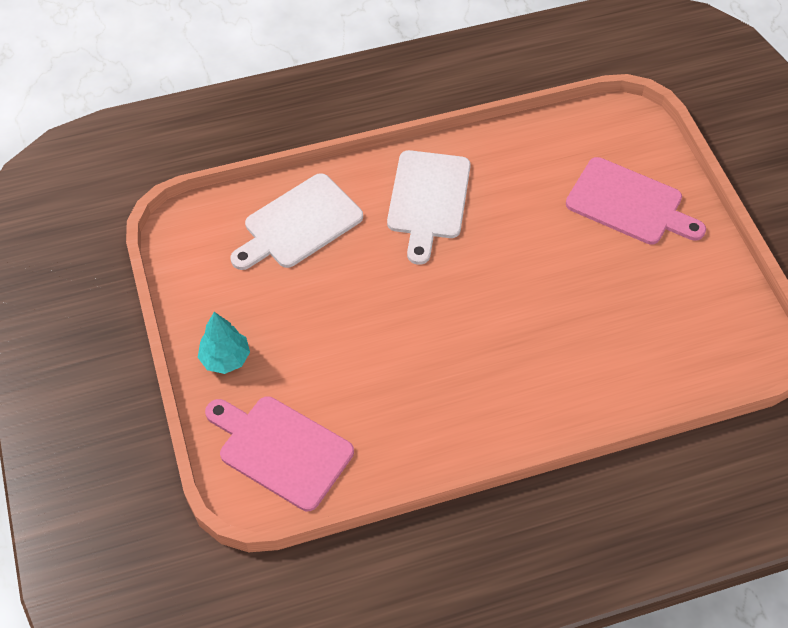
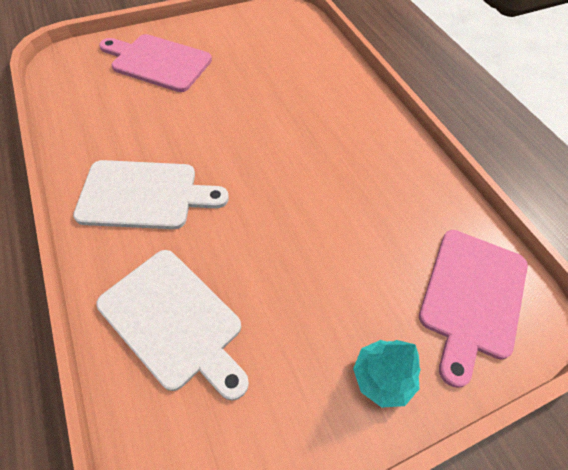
camera: 100 degrees left, 0 degrees up
pink cutting board [566,157,706,245] -> pink cutting board turned 90 degrees counterclockwise [99,34,212,92]

